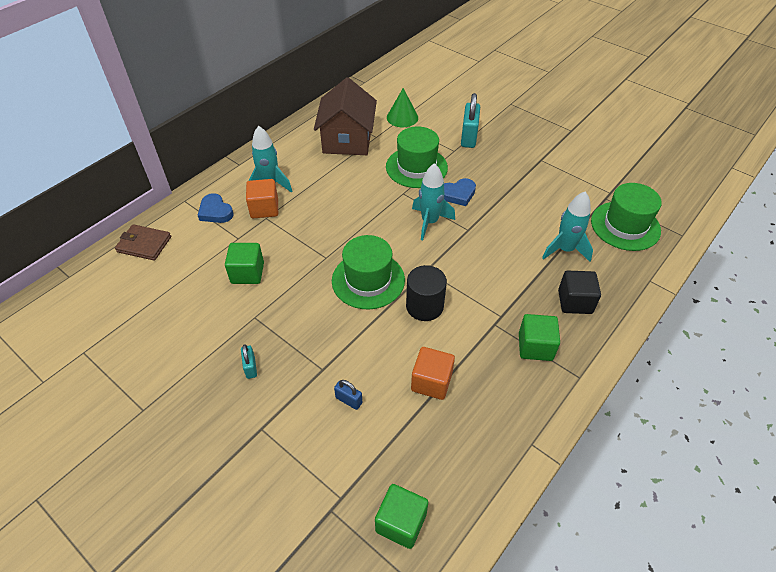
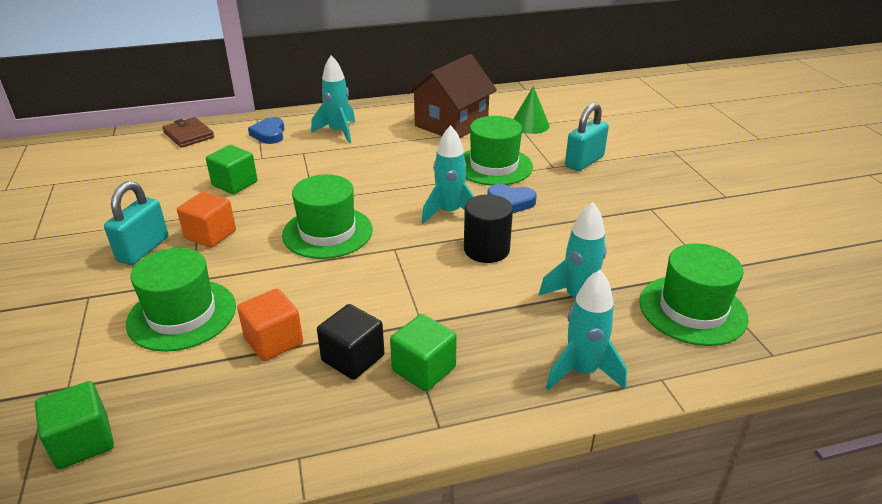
camera: 35 degrees right, 15 degrees down
turquoise padlock [241,345,257,379] -> turquoise padlock [104,181,168,265], size x1.90
orange cube [246,179,278,218] -> orange cube moved to [177,192,236,248]
blue padlock [334,380,362,410] -> green hat [126,248,236,352]
black cylinder [406,265,447,321] -> black cylinder moved to [464,194,513,263]
black cube [558,271,601,314] -> black cube moved to [317,304,384,380]
none -> turquoise rocket [546,270,627,390]

